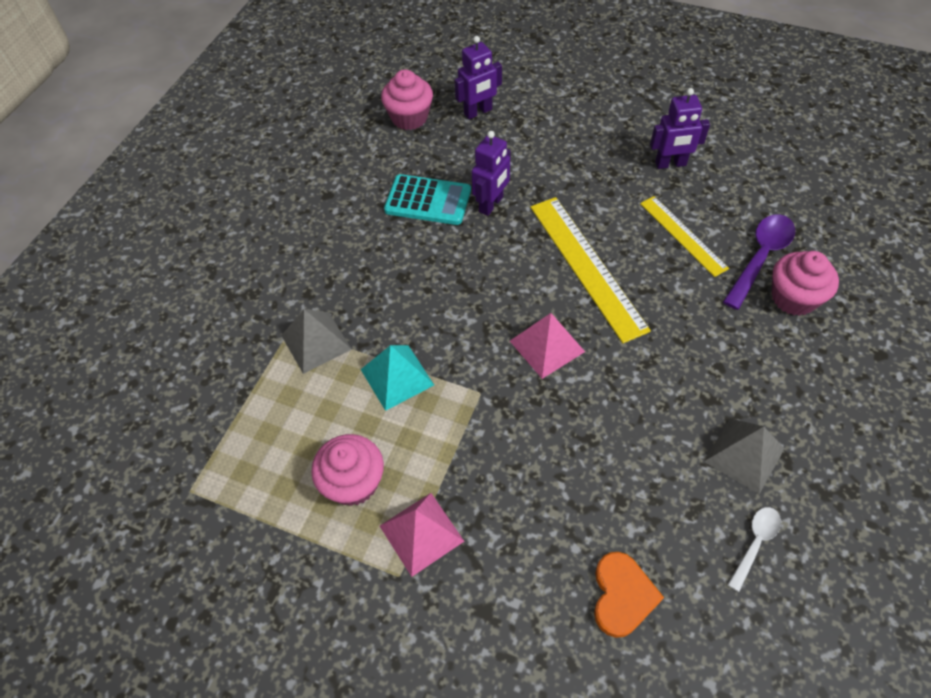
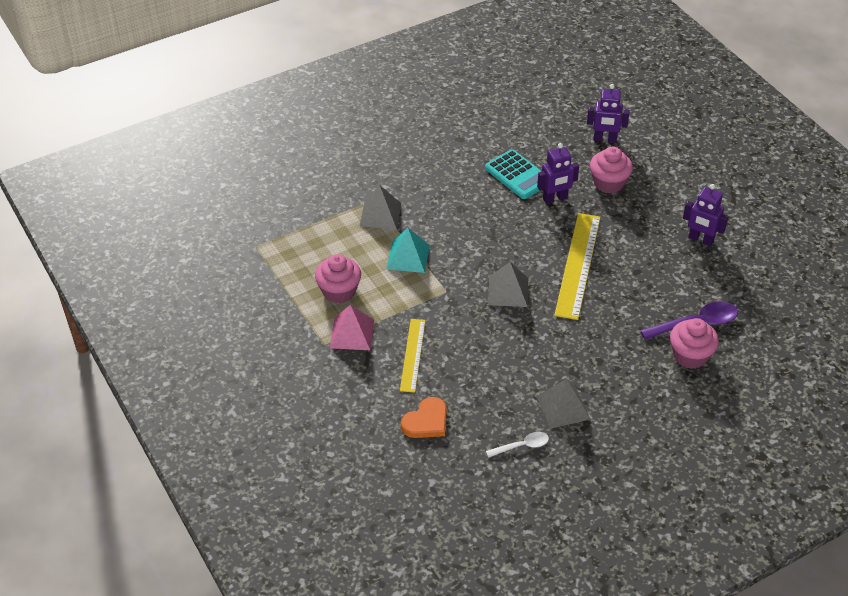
camera: 35 degrees right, 10 degrees down
pink cupcake [381,69,433,130] -> pink cupcake moved to [590,147,633,194]
pink pyramid [510,313,585,379] -> grey pyramid [488,262,528,307]
yellow ruler [640,196,729,277] -> yellow ruler moved to [400,319,426,393]

